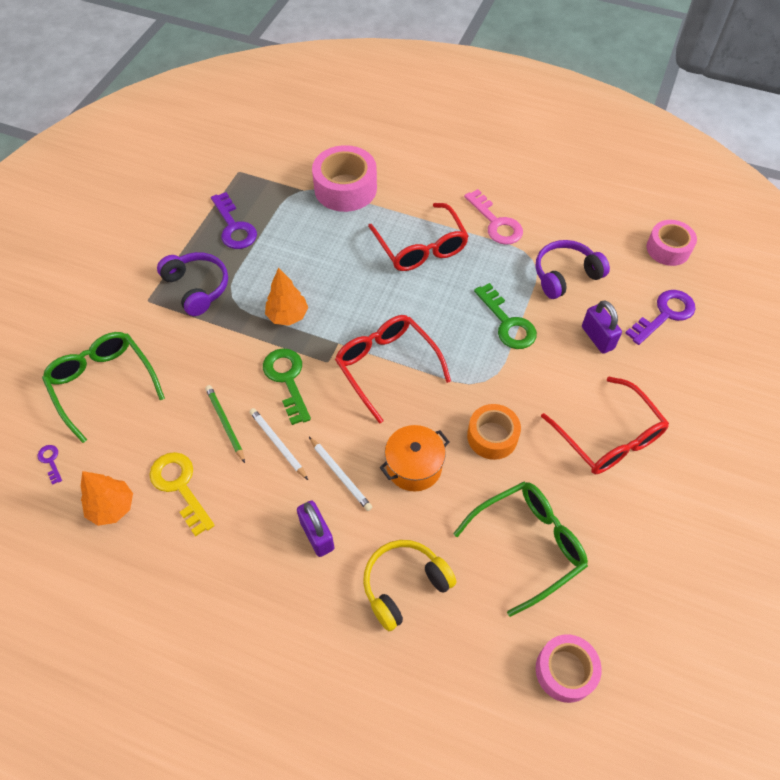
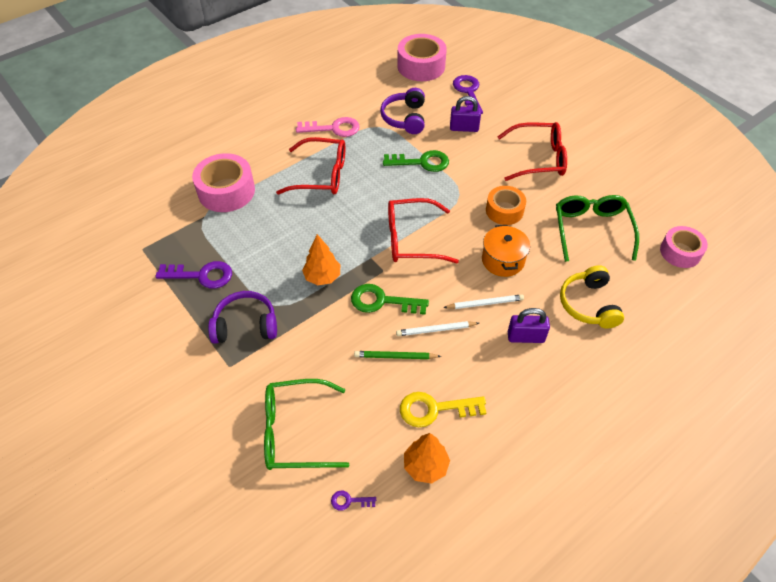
camera: 60 degrees left, 5 degrees down
pink tape [646,220,697,266] -> pink tape [397,34,447,81], size x1.53

